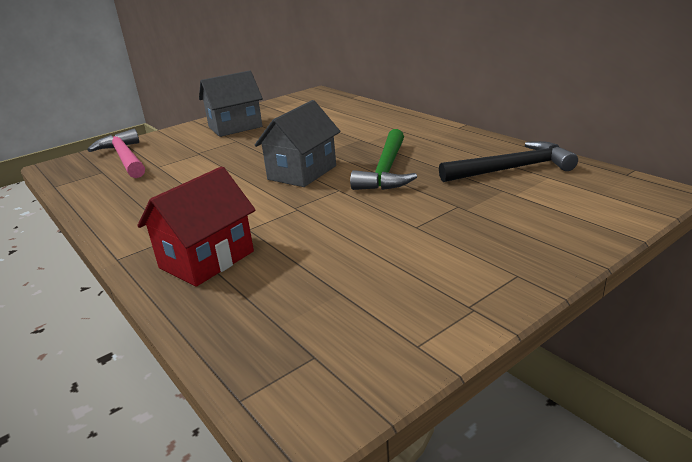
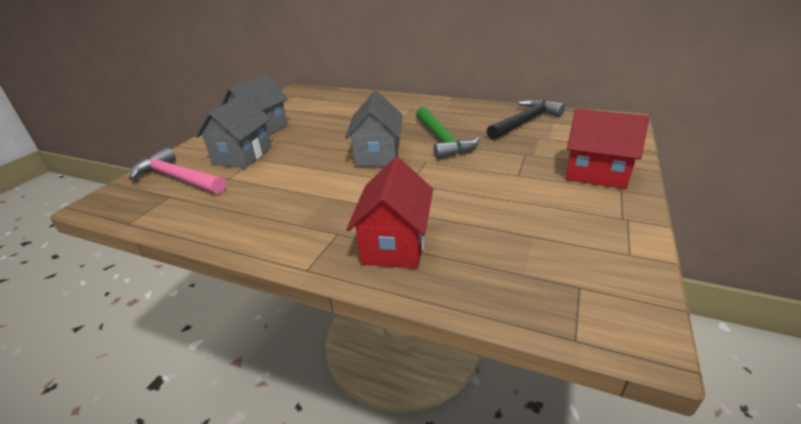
camera: 30 degrees left, 5 degrees up
none -> grey house [195,94,271,168]
none -> red house [565,109,649,189]

